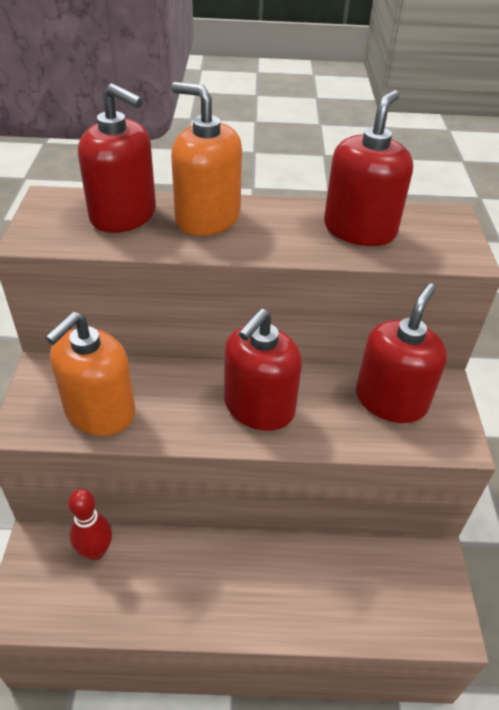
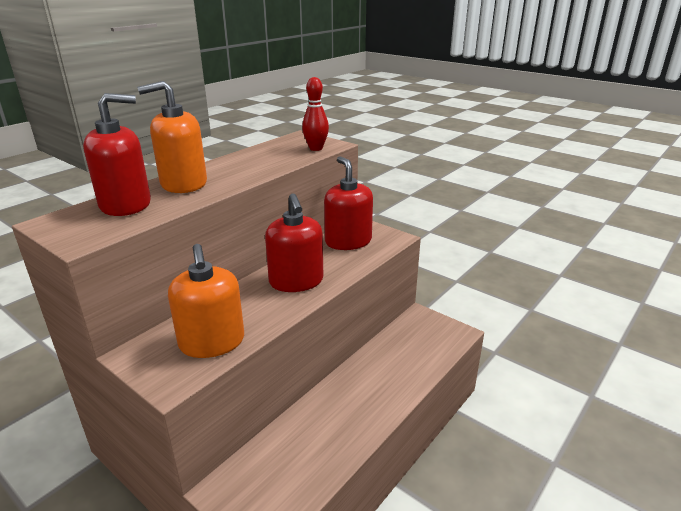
camera: 50 degrees left, 15 degrees down
red bowling pin [68,489,112,560] -> red bowling pin moved to [302,77,329,151]
red soap dispenser [324,90,413,246] -> none

